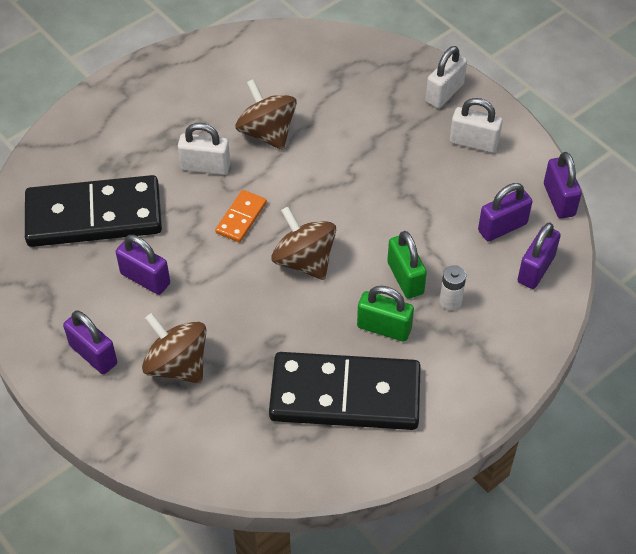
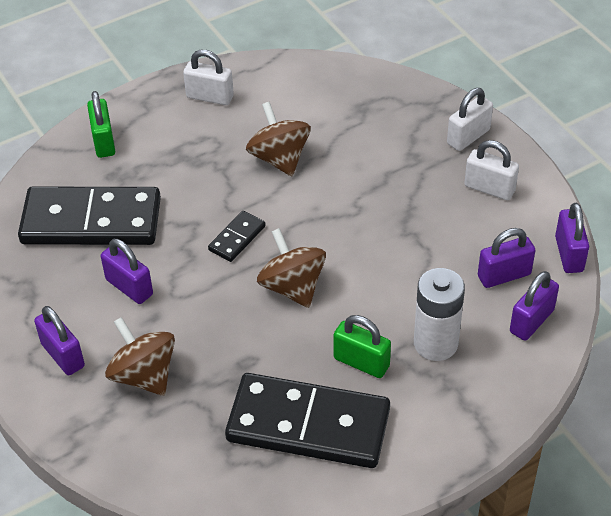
camera: 10 degrees right, 5 degrees down
white padlock [178,123,230,175] -> white padlock moved to [183,50,234,105]
orange domino [215,190,267,242] -> black domino [208,211,266,262]
green padlock [387,231,427,299] -> green padlock moved to [87,91,115,158]
white battery [439,265,466,310] -> white battery [414,268,465,361], size x1.89

